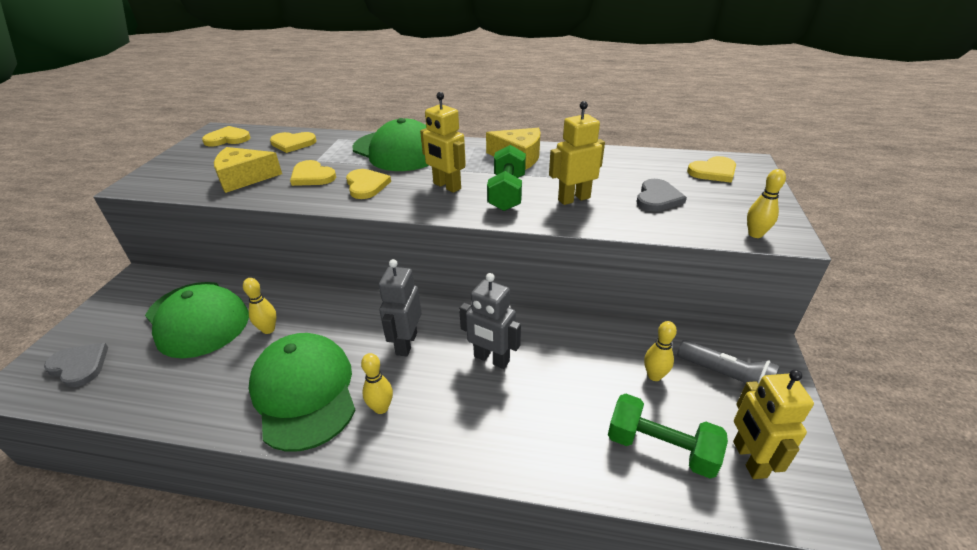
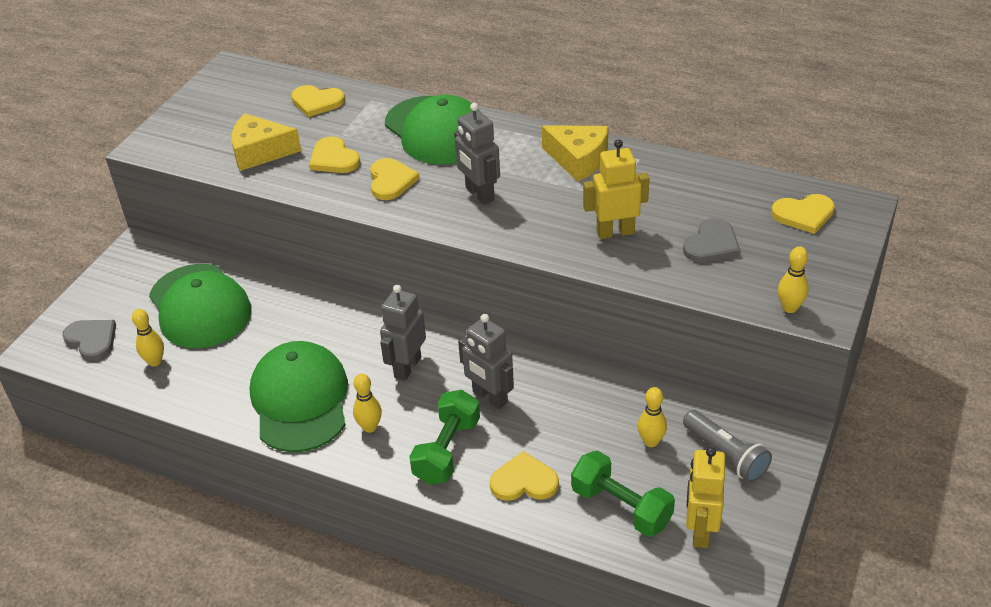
camera: 15 degrees right, 5 degrees up
yellow heart [202,126,250,146] -> yellow heart moved to [490,451,559,501]
yellow bowling pin [243,278,277,334] -> yellow bowling pin moved to [132,309,164,367]
yellow robot [420,92,466,193] -> grey robot [454,103,500,205]
green dumbbell [487,145,526,211] -> green dumbbell moved to [409,390,480,484]

